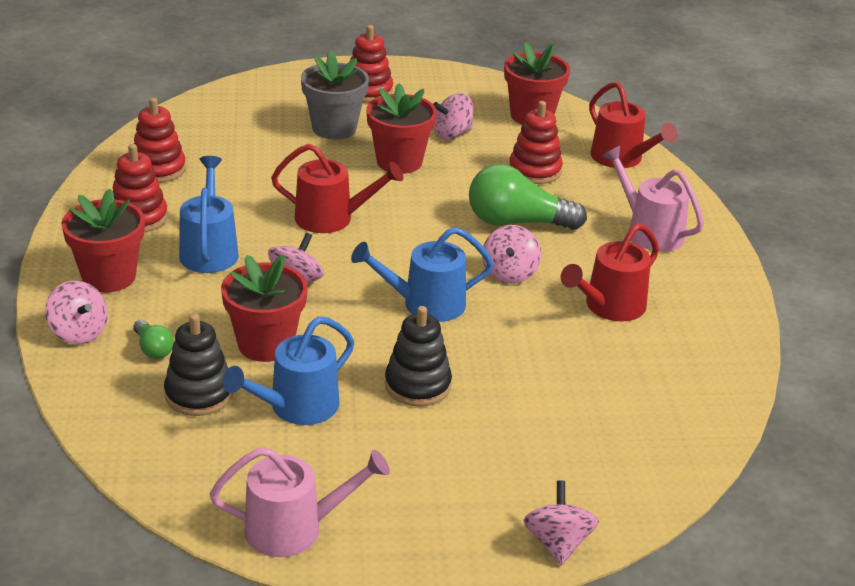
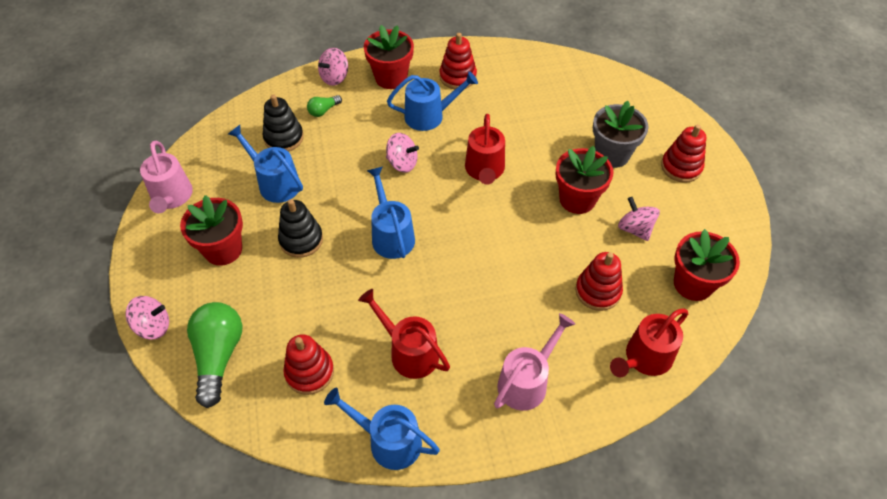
camera: 85 degrees right, 20 degrees up
red stacking toy [134,98,186,183] -> red stacking toy moved to [283,334,334,395]
red flower pot [221,255,308,362] -> red flower pot moved to [180,195,243,266]
green light bulb [469,164,587,230] -> green light bulb moved to [187,302,242,408]
pink spinning top [482,225,541,284] -> none
none -> blue watering can [324,388,440,470]

